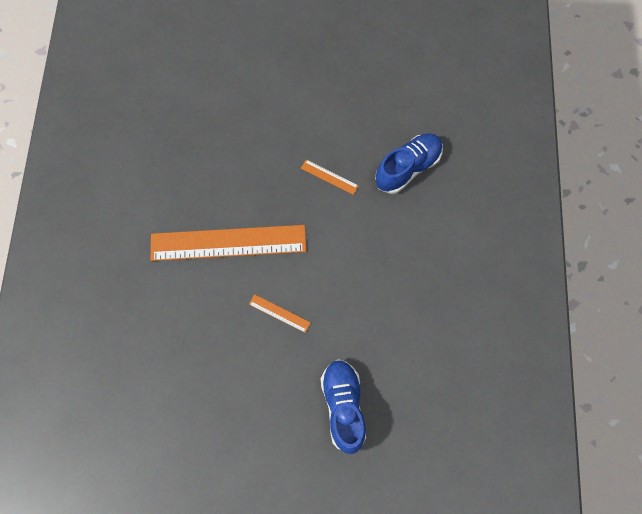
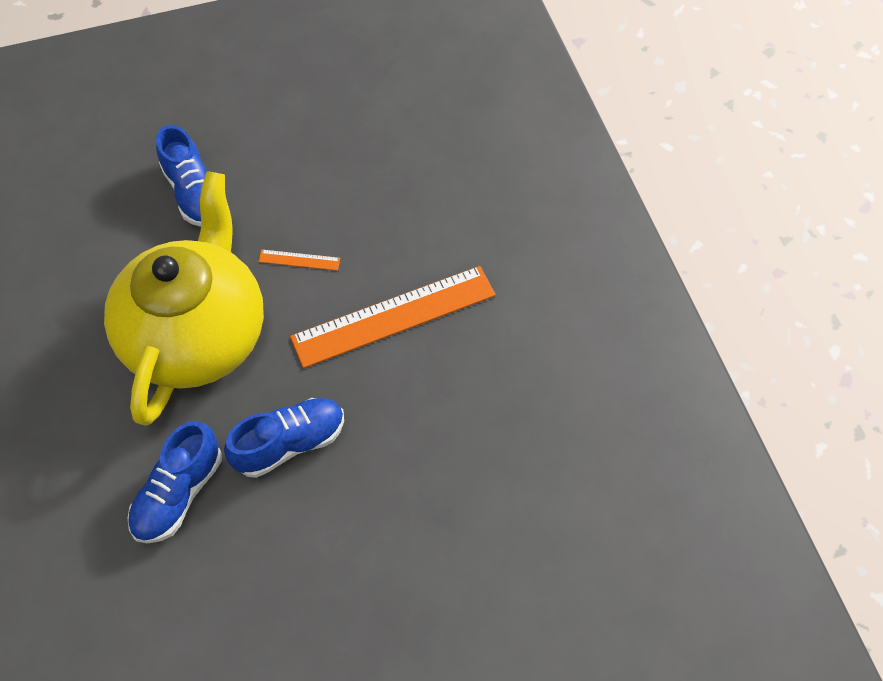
camera: 160 degrees right, 10 degrees down
orange ruler [301,160,359,195] -> blue shoe [224,398,344,478]
none -> yellow teapot [104,171,264,426]

